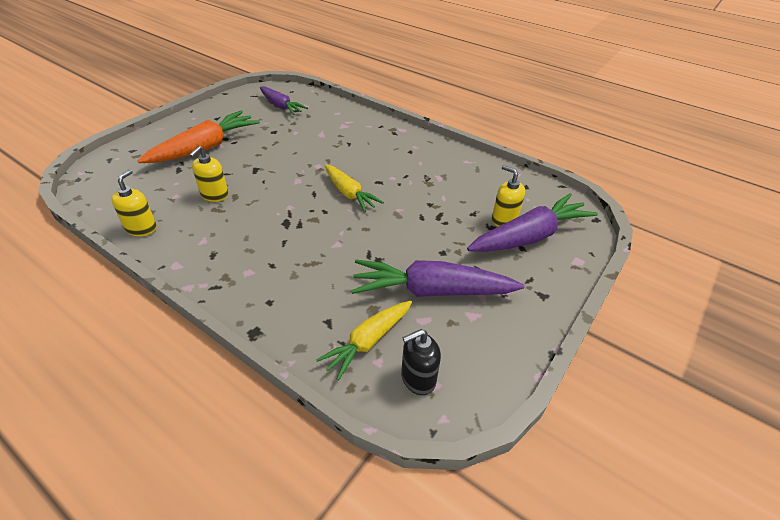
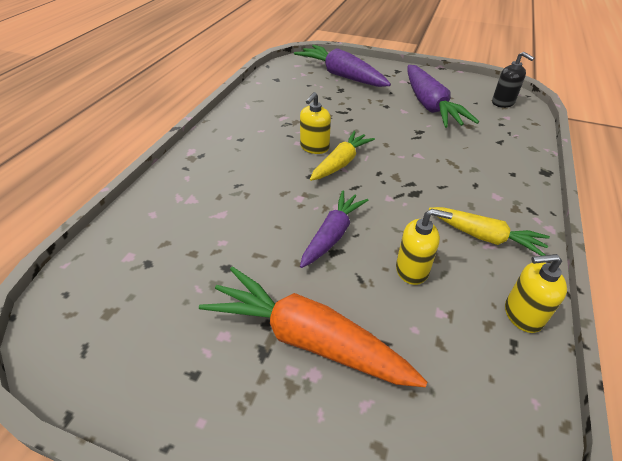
camera: 105 degrees left, 0 degrees up
purple carrot [260,86,308,115] -> purple carrot moved to [300,190,368,268]
yellow carrot [316,301,412,381] -> yellow carrot moved to [429,207,550,256]
yellow soap dispenser [492,165,525,227] -> yellow soap dispenser moved to [300,92,331,154]

